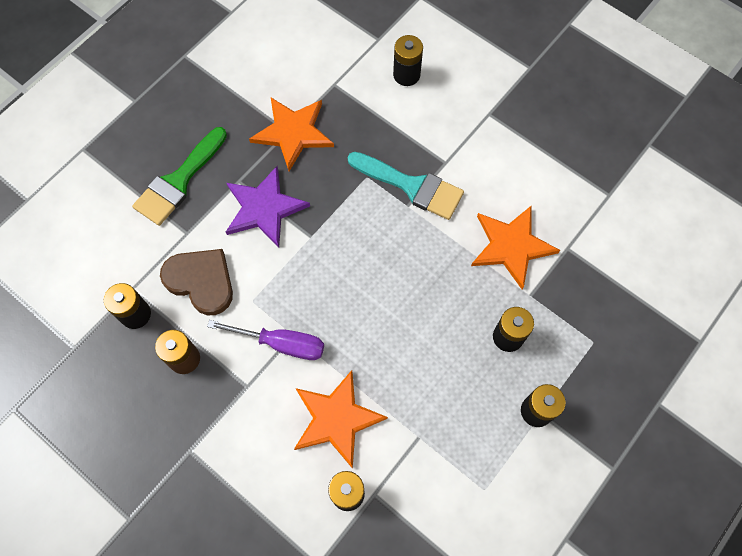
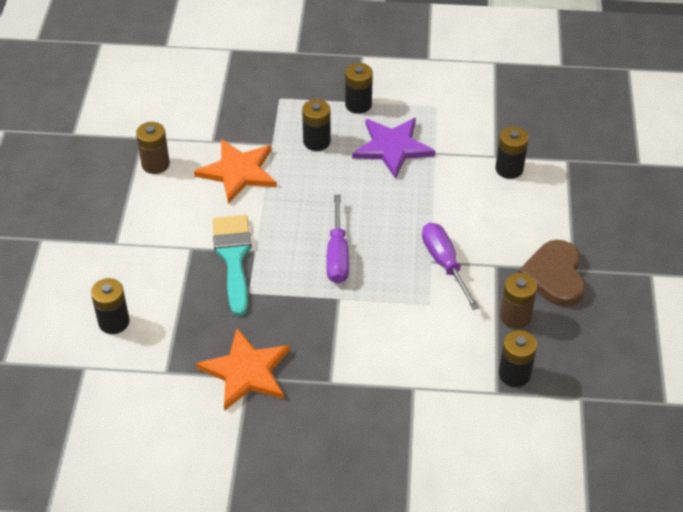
camera: 125 degrees left, 20 degrees down
green brush [132,127,227,226] -> none
brown heart [160,249,233,315] -> brown heart moved to [519,240,585,307]
purple star [226,166,310,247] -> purple star moved to [352,118,435,179]
orange star [294,370,388,469] -> none
none -> brown battery [136,122,170,174]
none -> purple screwdriver [326,195,349,284]

